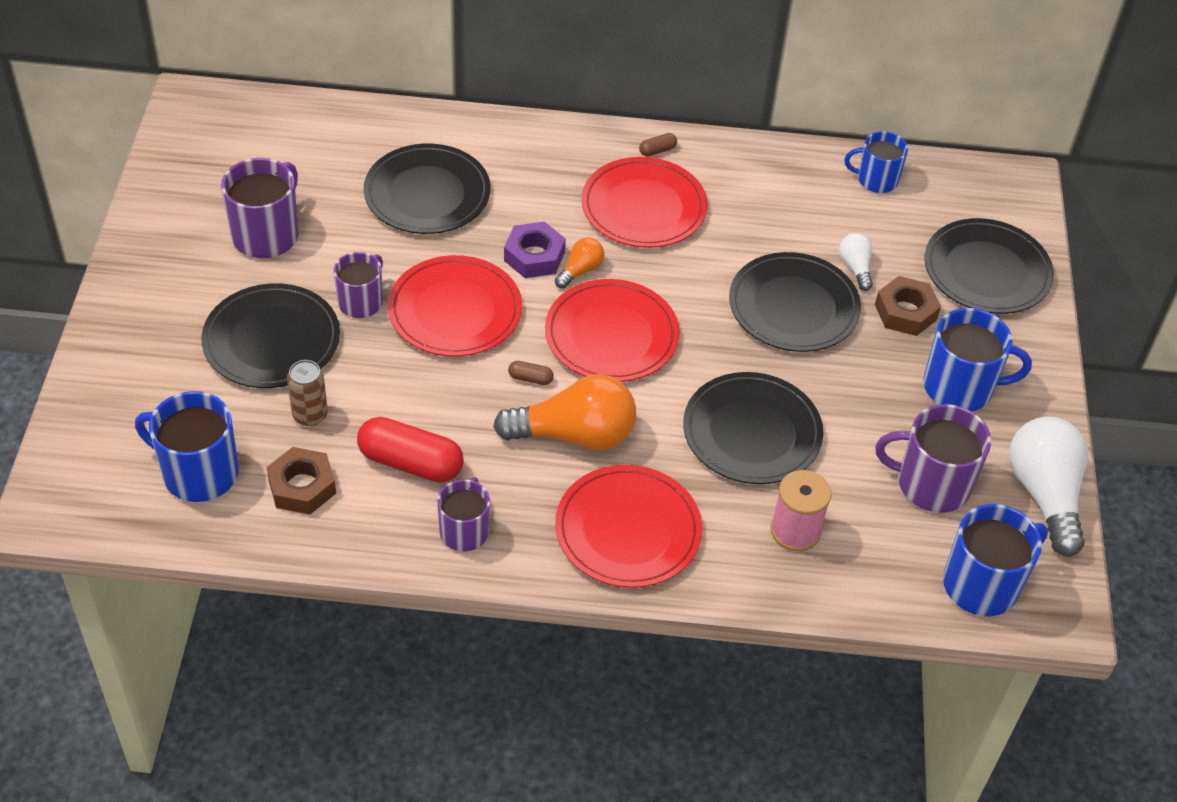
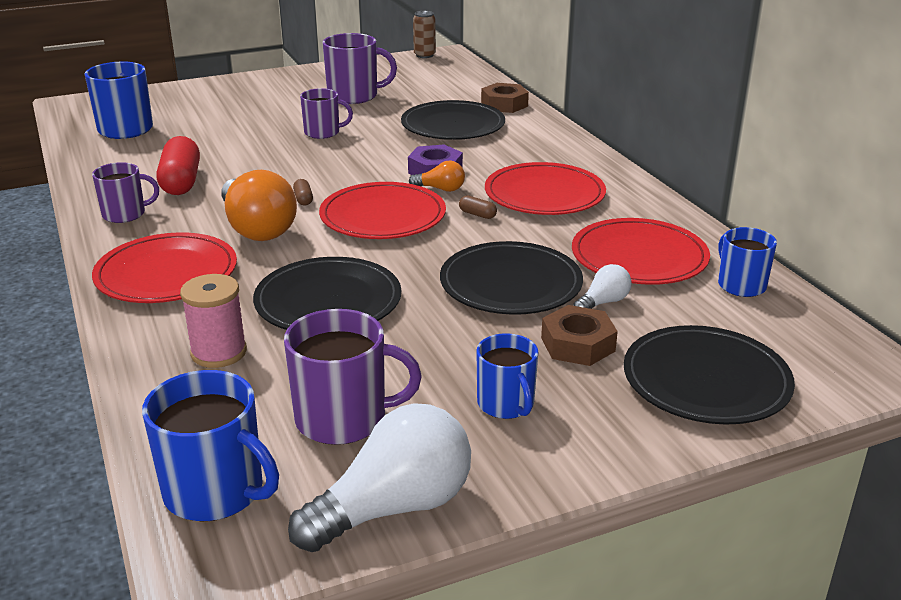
camera: 65 degrees right, 20 degrees down
black plate [201,283,340,388] -> none
brown nut [266,447,336,515] -> brown nut moved to [481,83,529,113]
brown can [287,360,328,426] -> brown can moved to [413,11,436,58]
red plate [388,255,522,357] -> red plate moved to [572,218,710,285]
brown capsule [639,133,677,157] -> brown capsule moved to [459,196,497,219]
purple mug [875,404,991,513] -> purple mug turned 105 degrees clockwise [284,309,422,445]
blue mug [923,308,1032,411] -> blue mug [476,333,538,419], size x0.65

